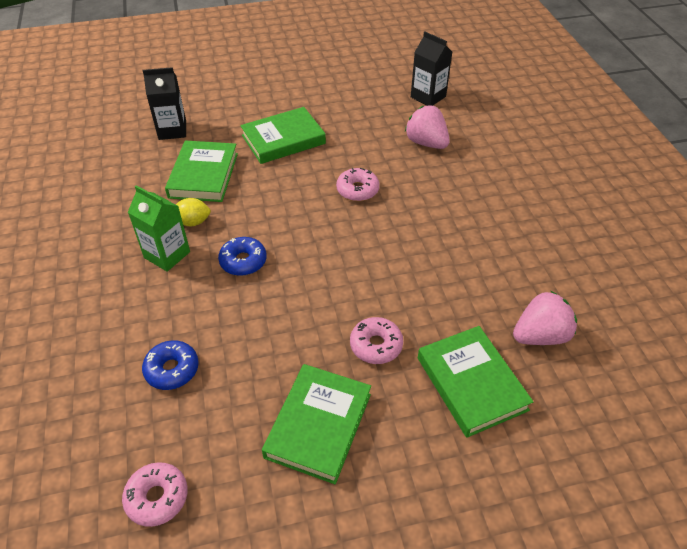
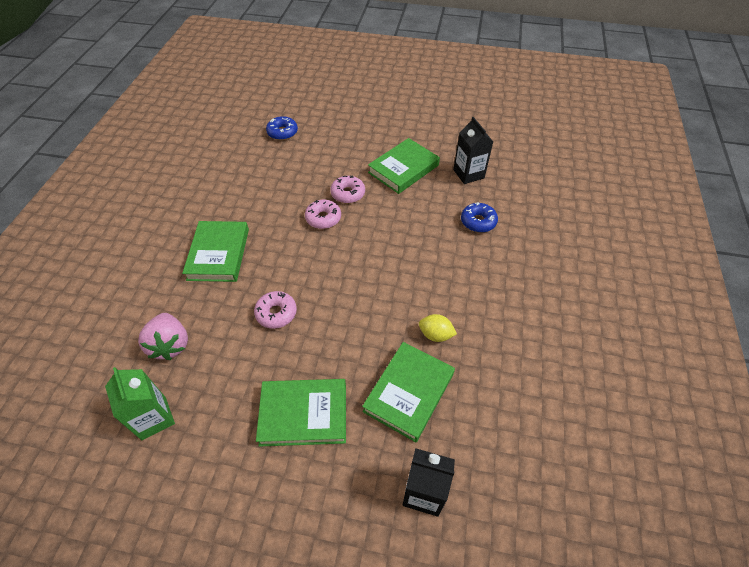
camera: 155 degrees left, 5 degrees up
pink donut [122,462,188,527] -> pink donut moved to [305,200,341,229]
green carton [128,185,190,272] -> green carton moved to [105,367,175,440]
blue donut [218,237,267,276] -> blue donut moved to [266,116,298,140]
black carton [411,32,452,106] -> black carton moved to [453,117,493,184]
green book [418,326,534,438] -> green book moved to [182,221,249,282]
pink strawberry [513,291,577,345] -> none

